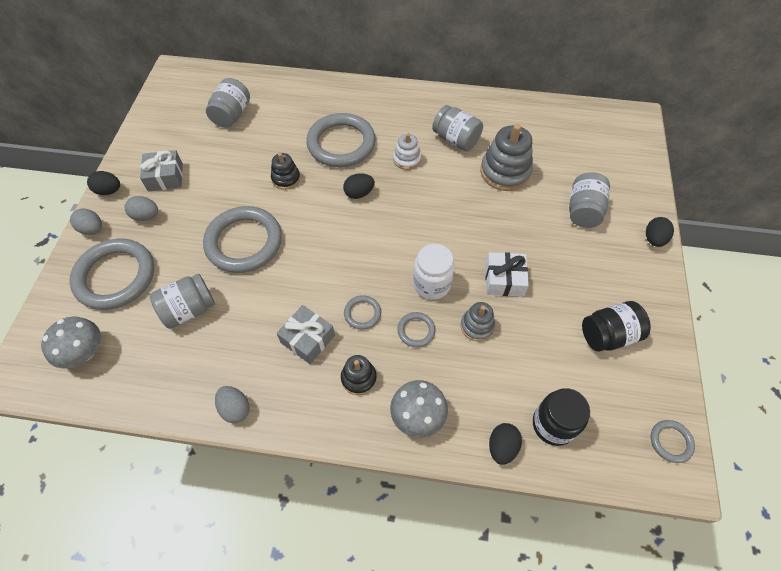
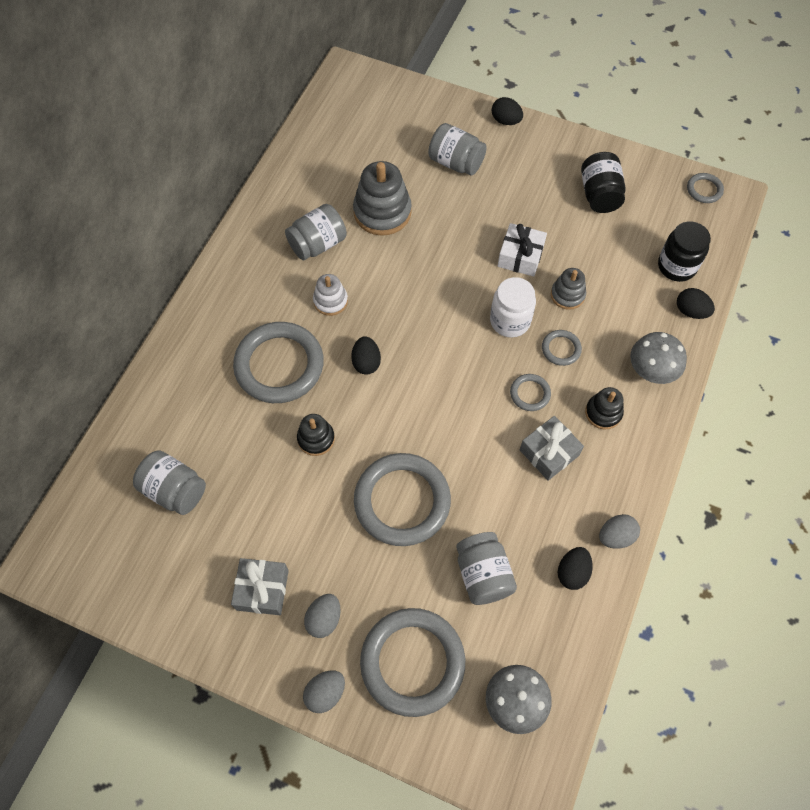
camera: 75 degrees left, 5 degrees up
black egg [87,171,120,195] -> black egg moved to [558,547,593,590]

